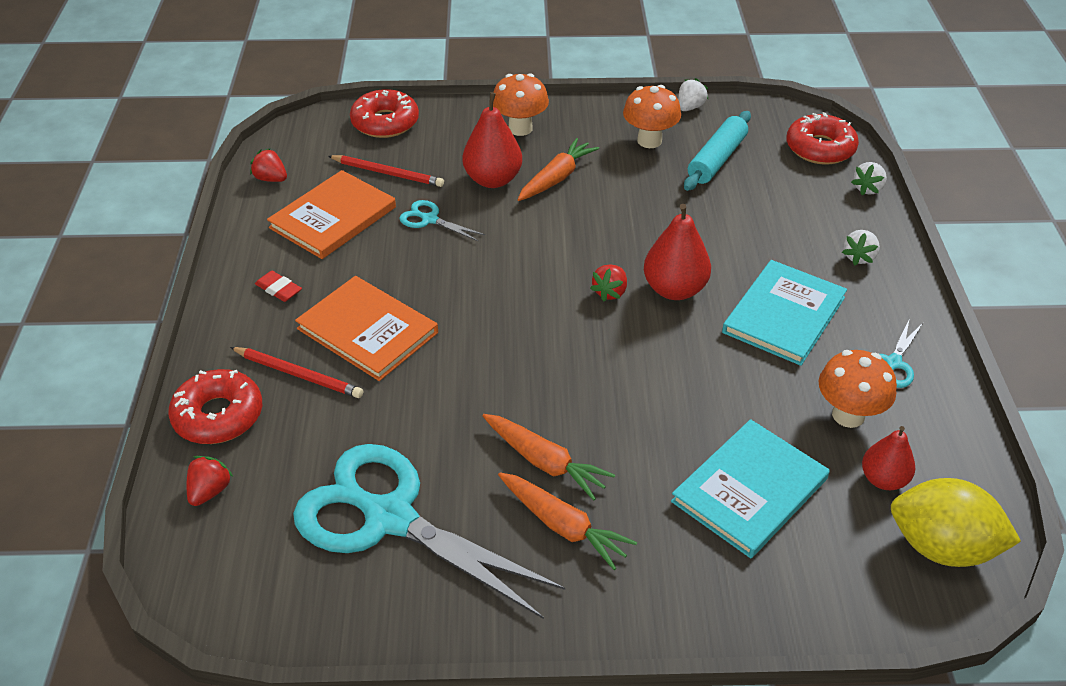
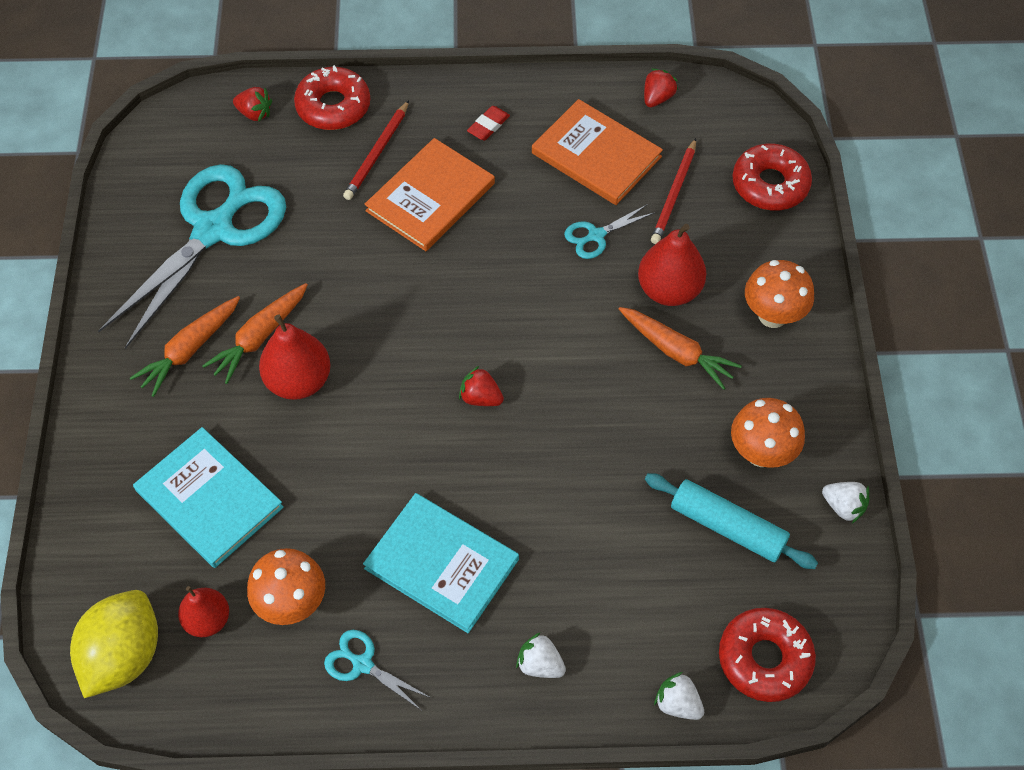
camera: 90 degrees right, 15 degrees up
turquoise scissors [399,200,485,241] -> turquoise scissors turned 150 degrees counterclockwise [564,205,655,259]
red pear [644,204,711,300] -> red pear moved to [259,314,331,400]

